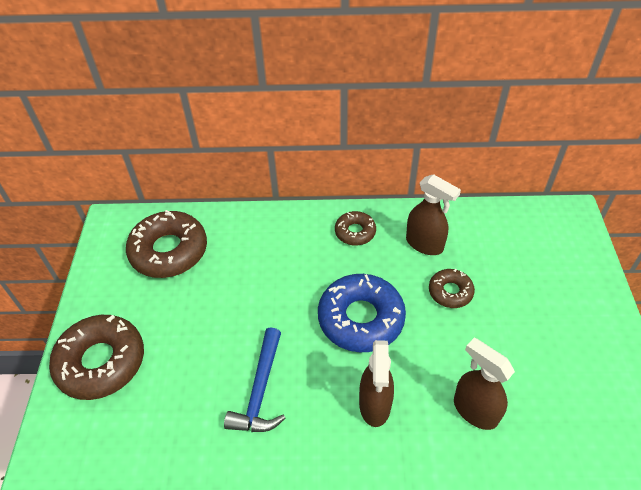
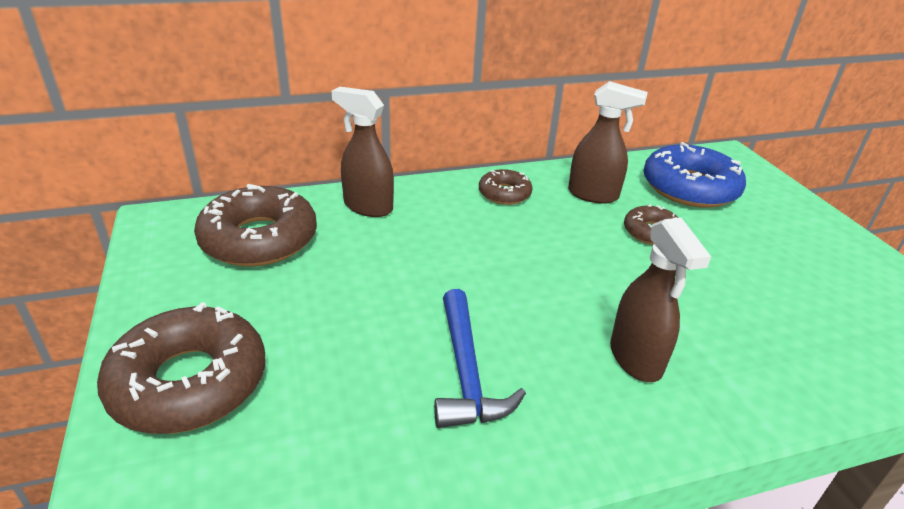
camera: 20 degrees left, 15 degrees down
blue donut [318,274,406,352] -> blue donut moved to [643,142,746,208]
brown spray bottle [454,338,515,430] -> brown spray bottle moved to [332,87,394,217]

